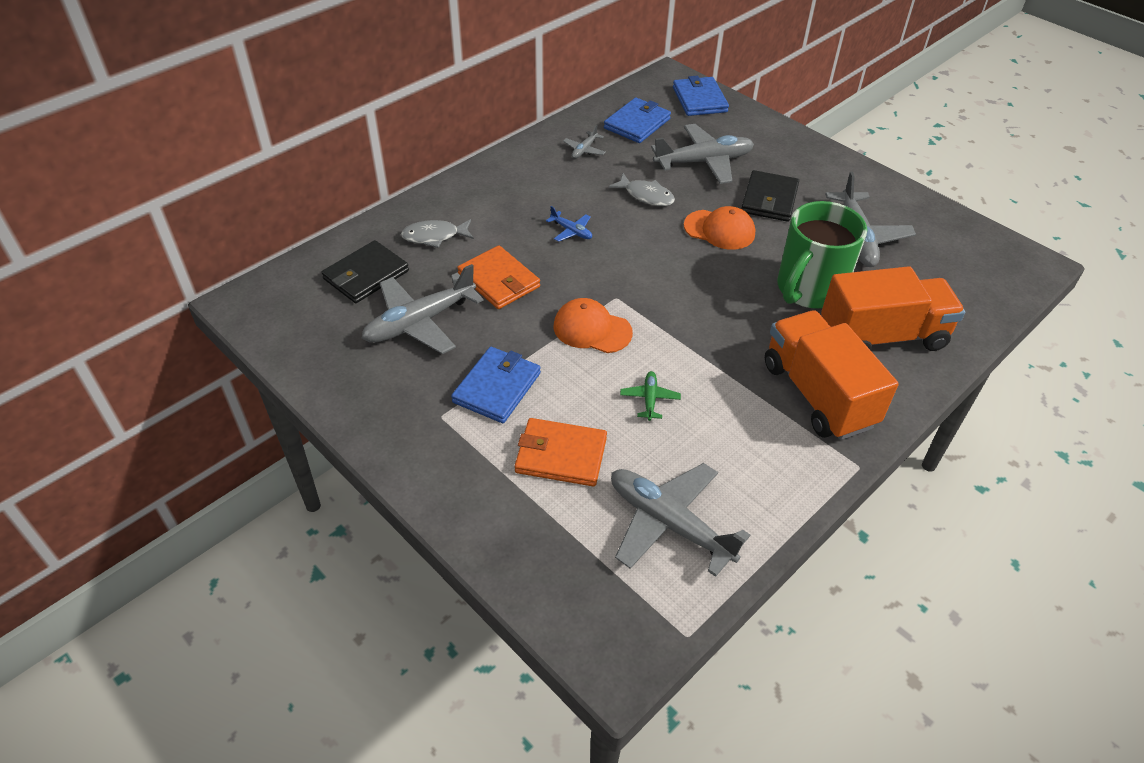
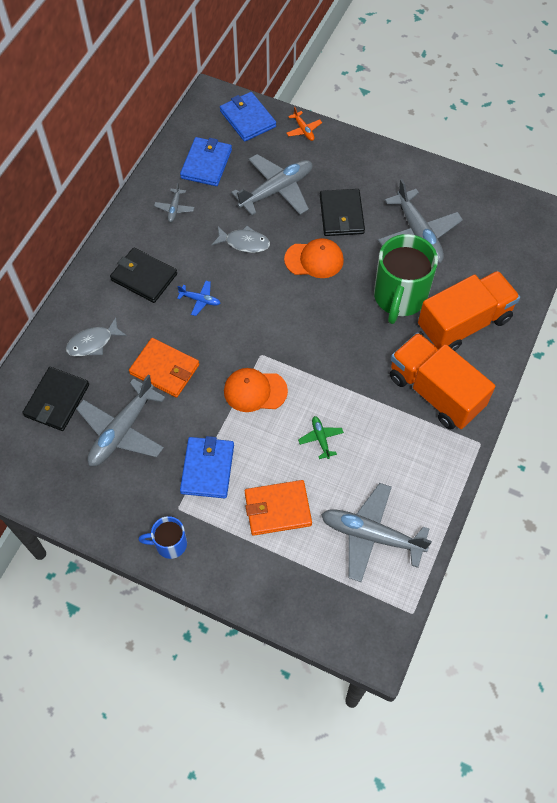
camera: 20 degrees left, 15 degrees up
none -> black wallet [110,248,177,303]
none -> blue mug [139,516,187,559]
none -> orange plane [286,107,322,141]

